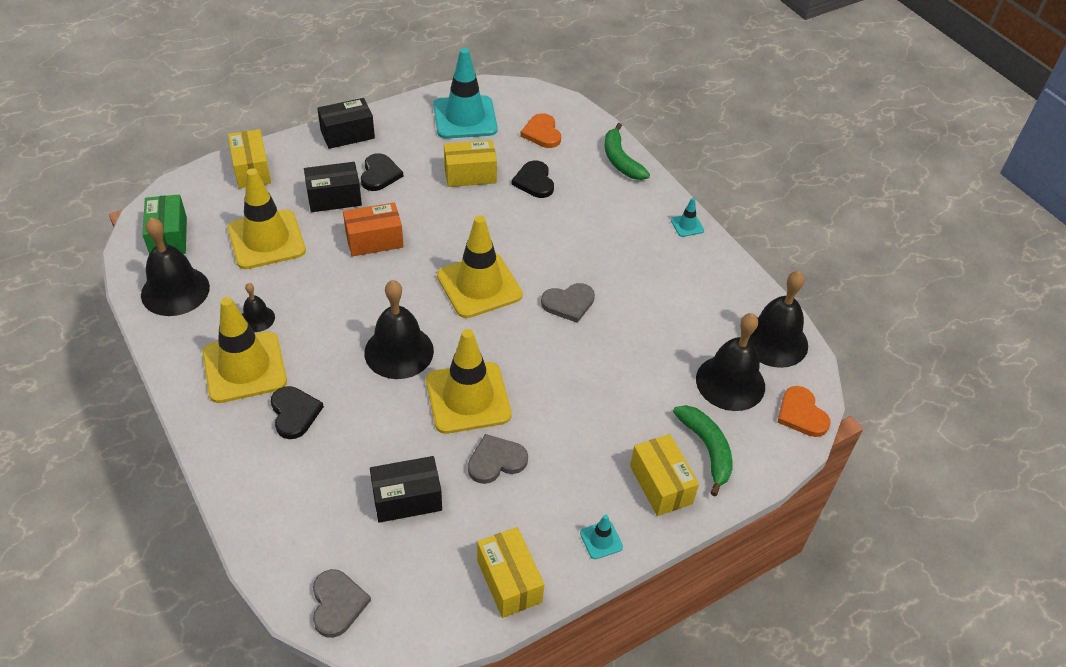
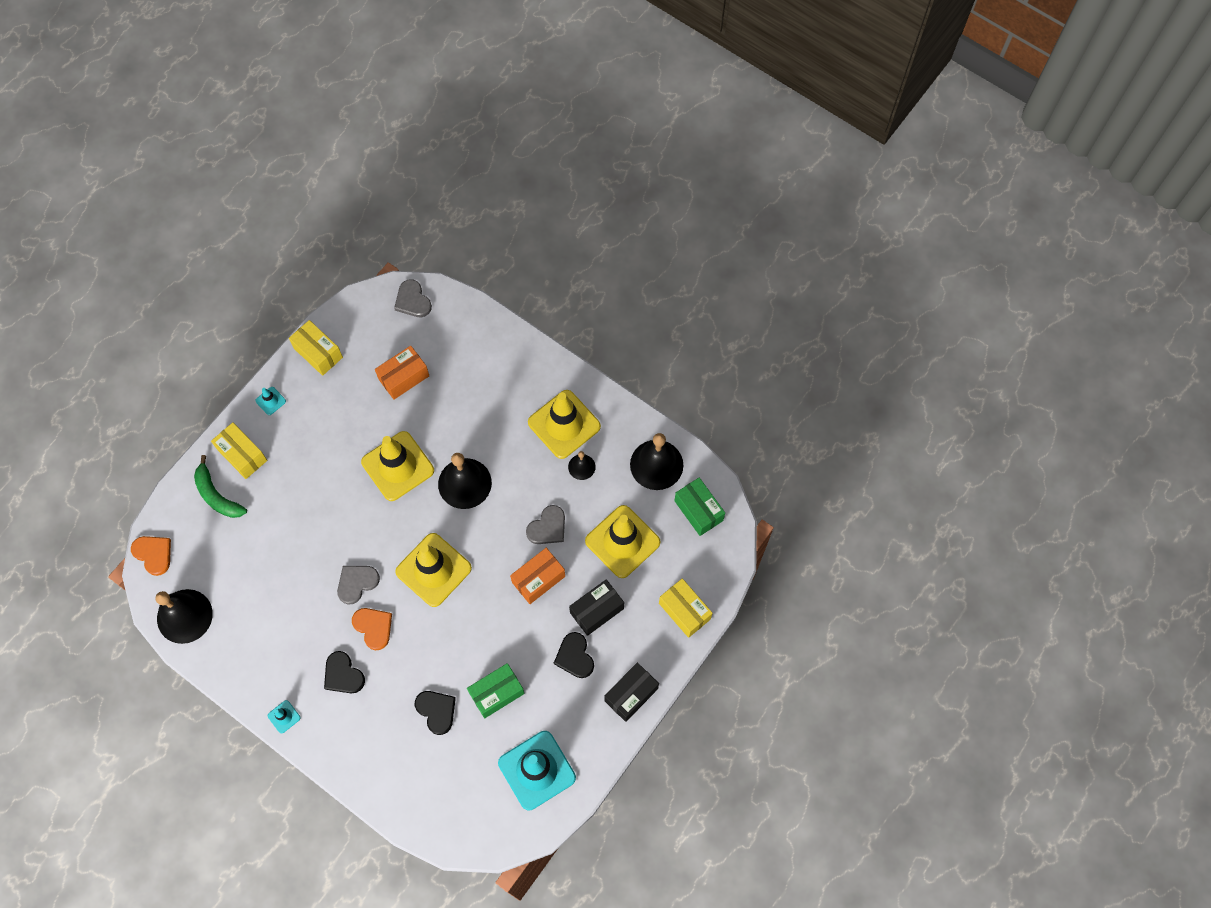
camera: 160 degrees right, 20 degrees up
black heart [271,386,324,439] -> black heart moved to [324,651,365,693]
black box [370,456,442,523] -> orange box [375,346,429,400]
yellow box [444,140,497,187] -> green box [467,663,525,719]
grey heart [468,434,528,484] -> grey heart moved to [526,505,565,544]
orange heart [520,113,561,148] -> orange heart moved to [352,608,392,650]
green banana [605,123,650,180] -> none
black bell [696,313,765,411] -> none

